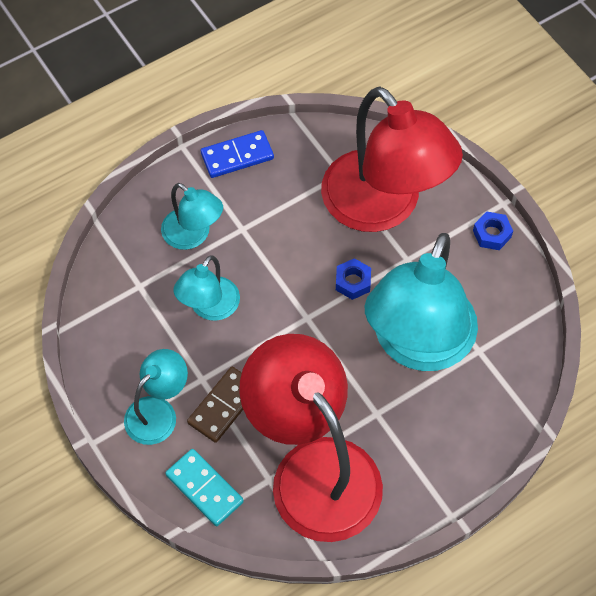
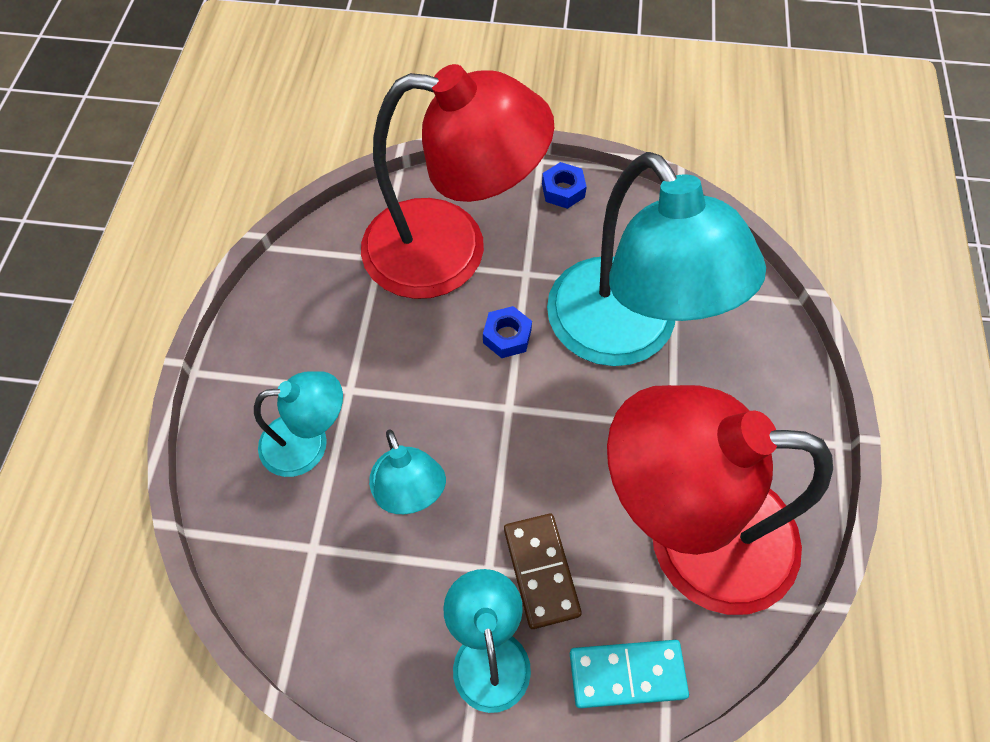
camera: 50 degrees left, 0 degrees up
blue domino [201,130,274,178] -> none

